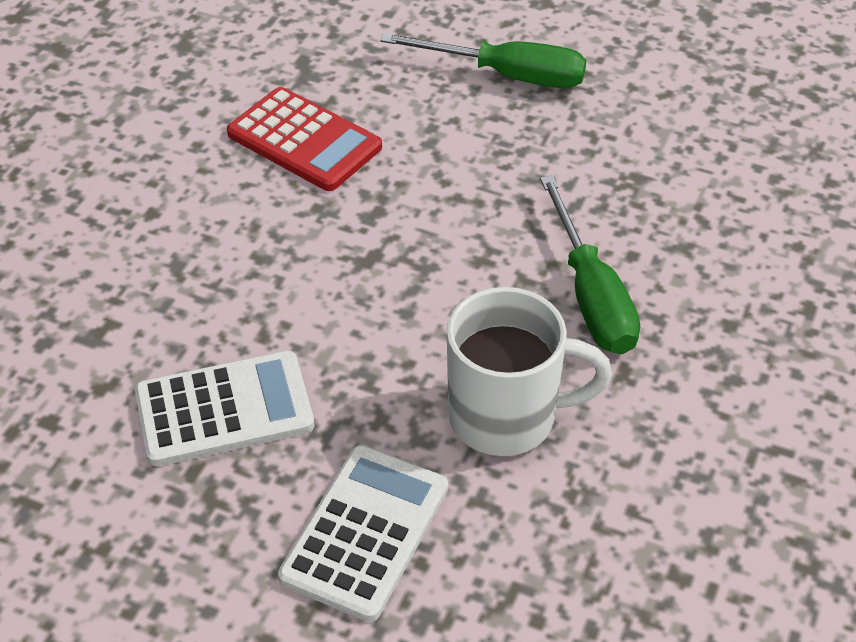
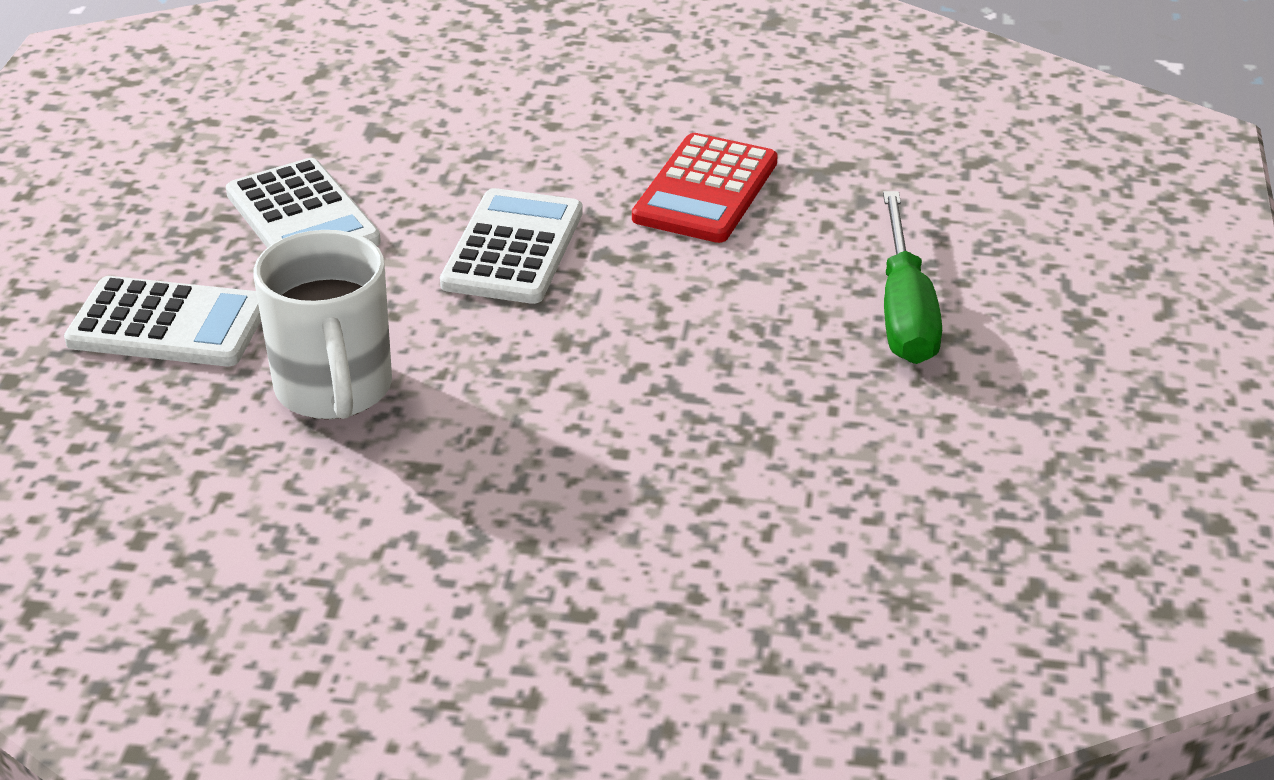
camera: 75 degrees right, 10 degrees down
green screwdriver [540,175,640,354] -> none
none -> white calculator [440,188,583,304]

